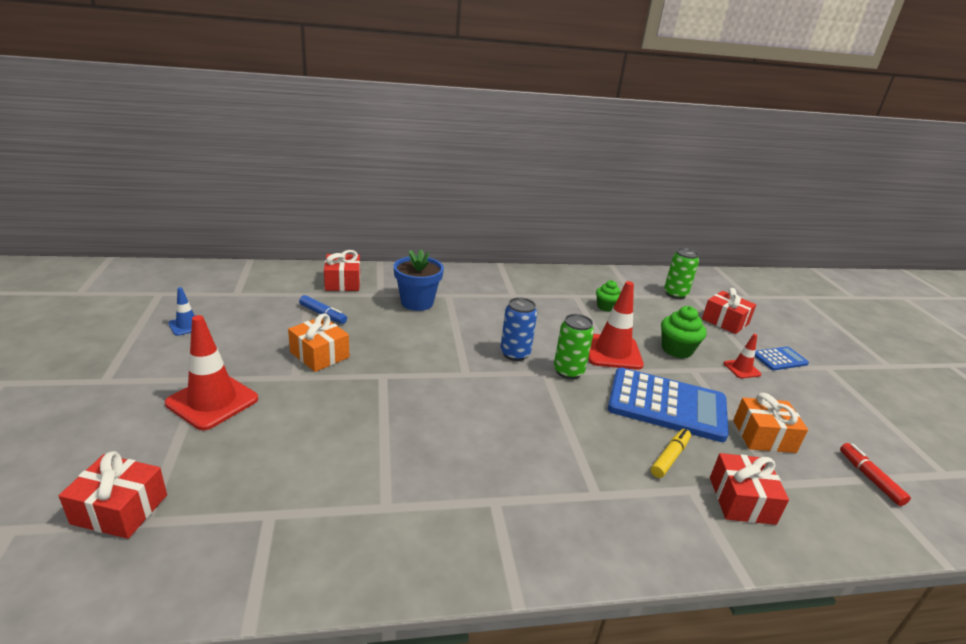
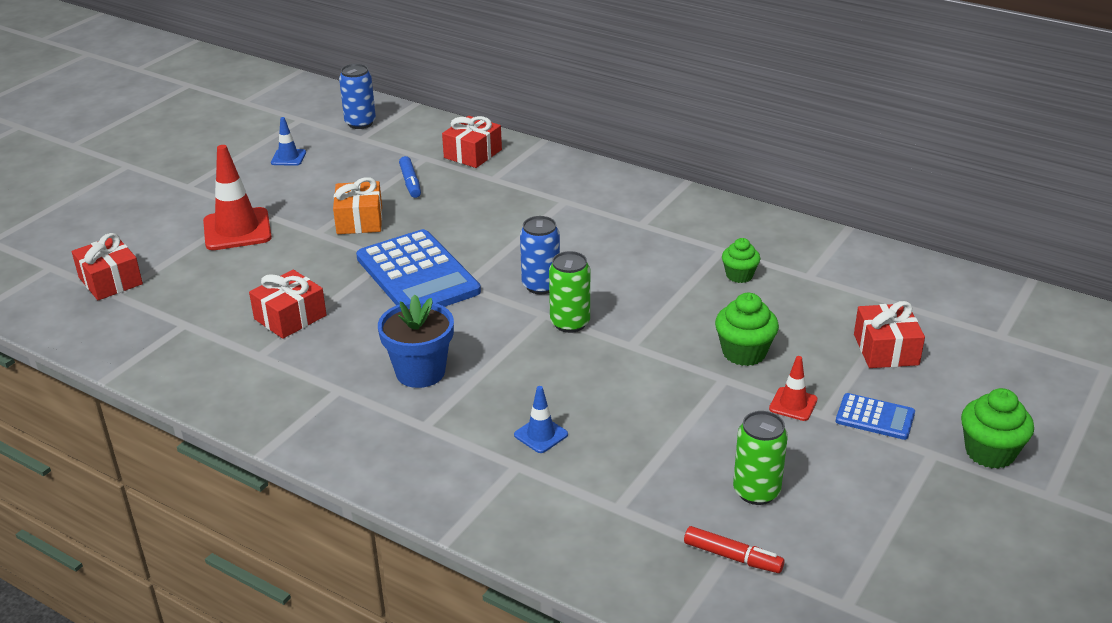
camera: 45 degrees right, 5 degrees up
blue flower pot [394,249,444,311] -> blue flower pot moved to [378,294,454,388]
red traffic cone [588,281,644,370] -> none
blue calculator [608,368,729,442] -> blue calculator moved to [356,229,481,307]
yellow marker [651,429,691,478] -> blue traffic cone [514,386,568,453]
green can [664,248,699,299] -> green can moved to [733,411,788,505]
red gift [710,453,789,525] -> red gift moved to [249,270,327,339]
orange gift [733,393,808,453] -> none
red marker [840,443,911,506] -> red marker turned 90 degrees clockwise [684,526,784,573]
none -> blue can [339,64,376,129]
none -> green cupcake [961,388,1034,469]

